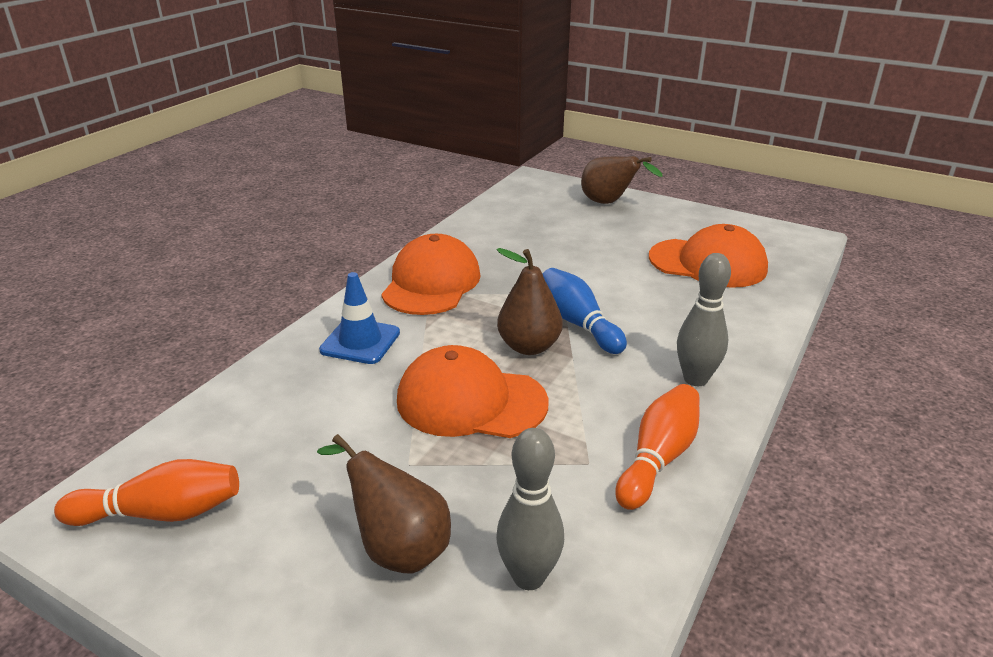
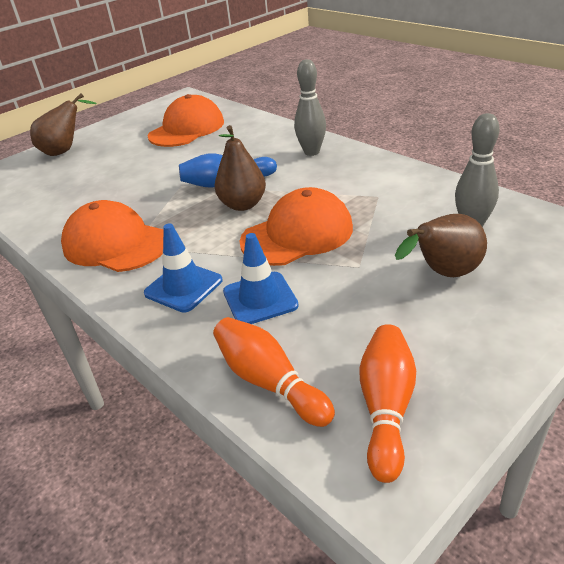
camera: 70 degrees left, 5 degrees up
orange cap [397,345,549,438] -> orange cap turned 150 degrees counterclockwise [239,187,353,266]
orange bowling pin [615,384,700,510] -> orange bowling pin moved to [213,317,335,427]
none -> blue traffic cone [223,233,299,324]

